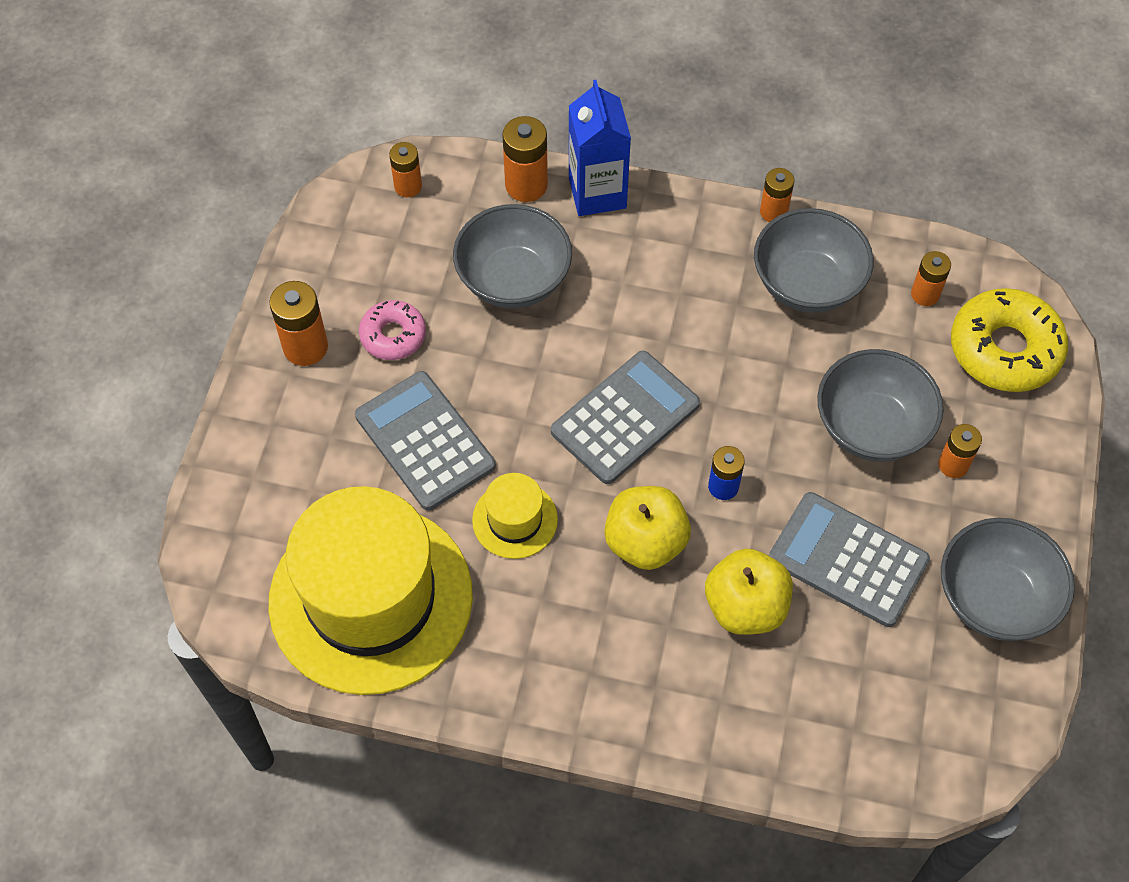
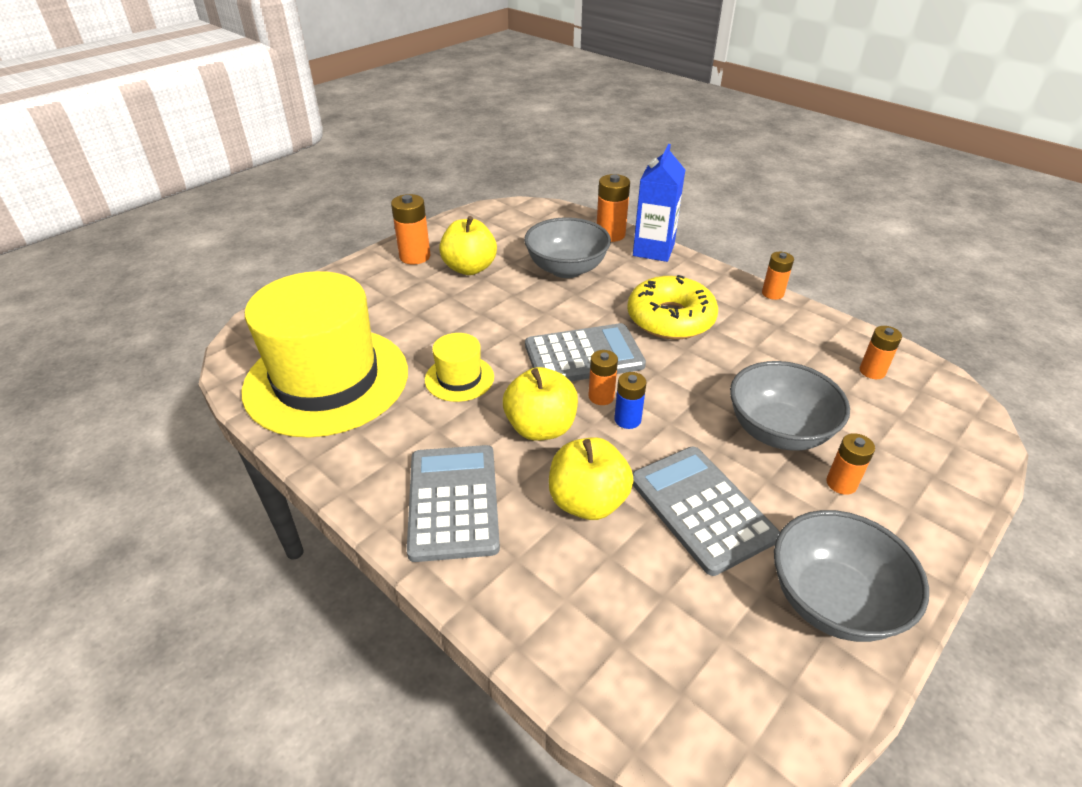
camera: 30 degrees right, 20 degrees down
grey calculator [355,371,496,511] -> grey calculator moved to [407,445,500,562]
pink donut [359,300,426,360] -> yellow apple [439,216,497,275]
orange battery [389,142,422,197] -> orange battery moved to [588,350,618,405]
grey bowl [754,208,874,313] -> none
yellow donut [951,288,1068,392] -> yellow donut moved to [627,275,718,340]

